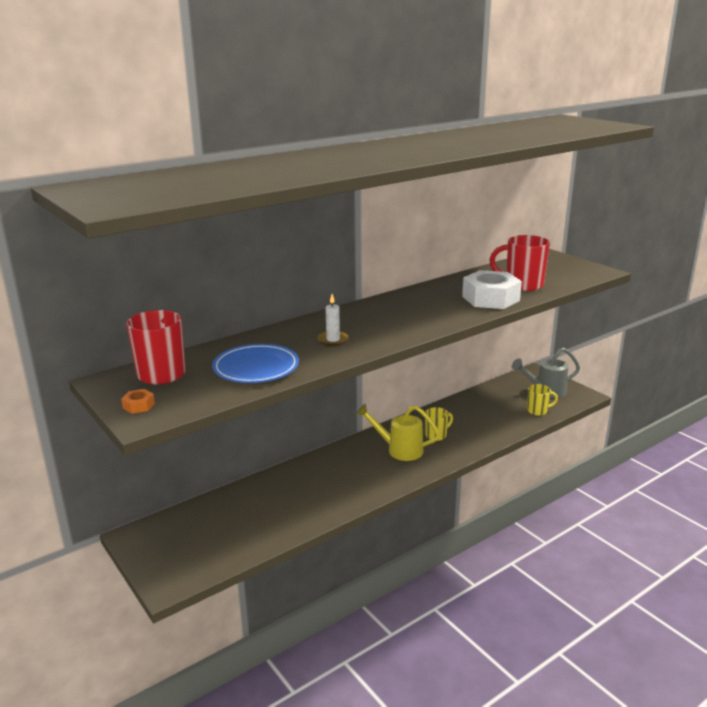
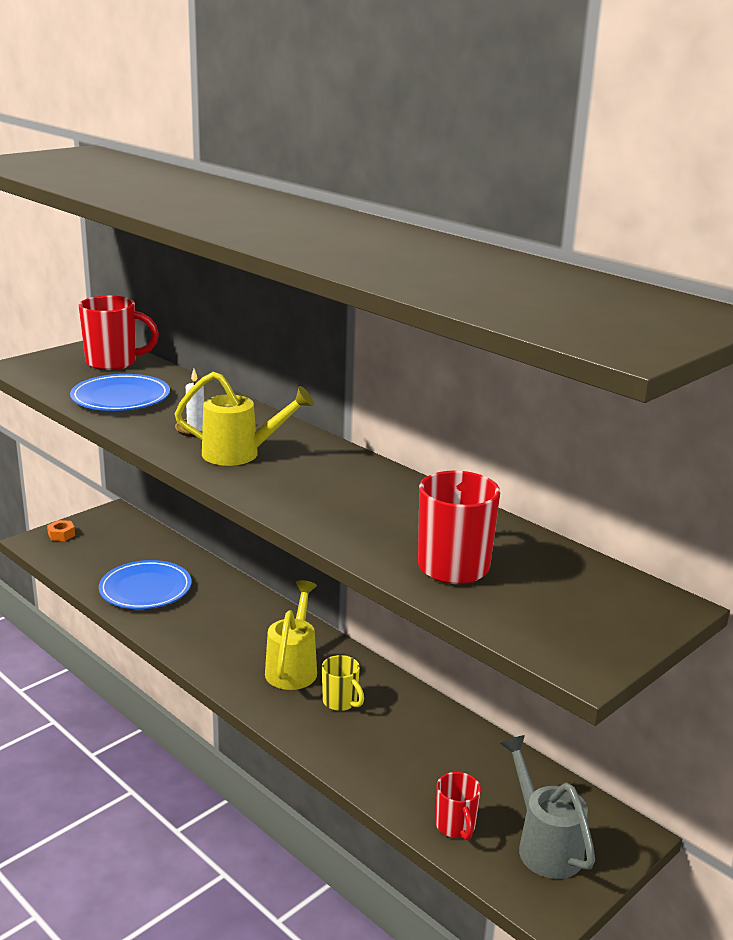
camera: 80 degrees right, 0 degrees up
orange nut [121,389,155,414] -> orange nut moved to [47,520,75,541]
white nut [462,270,522,309] -> none
yellow mug [527,384,558,416] -> red mug [436,772,481,840]
none -> blue plate [99,560,192,609]
none -> yellow watering can [175,372,314,466]

